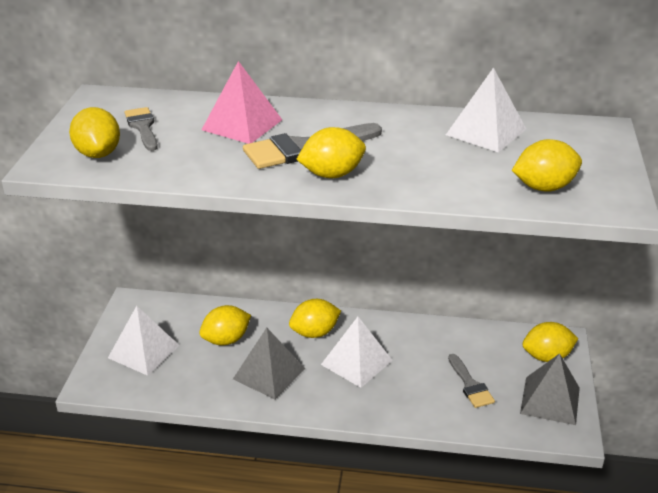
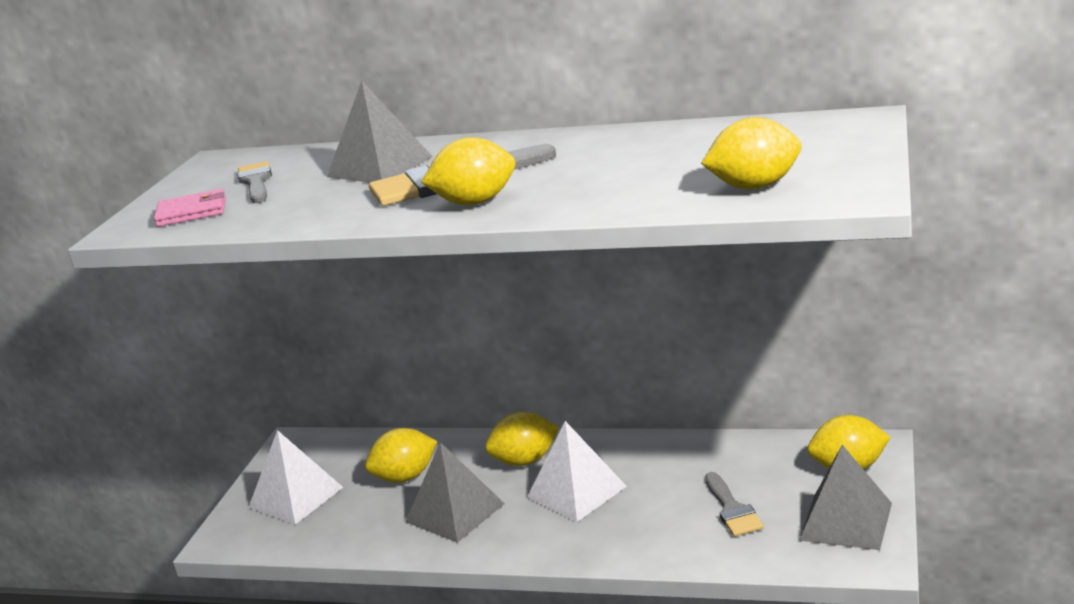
camera: 10 degrees right, 10 degrees down
yellow lemon [69,107,120,158] -> pink wallet [154,189,226,227]
pink pyramid [202,61,282,144] -> grey pyramid [327,81,433,183]
white pyramid [446,67,526,153] -> none

